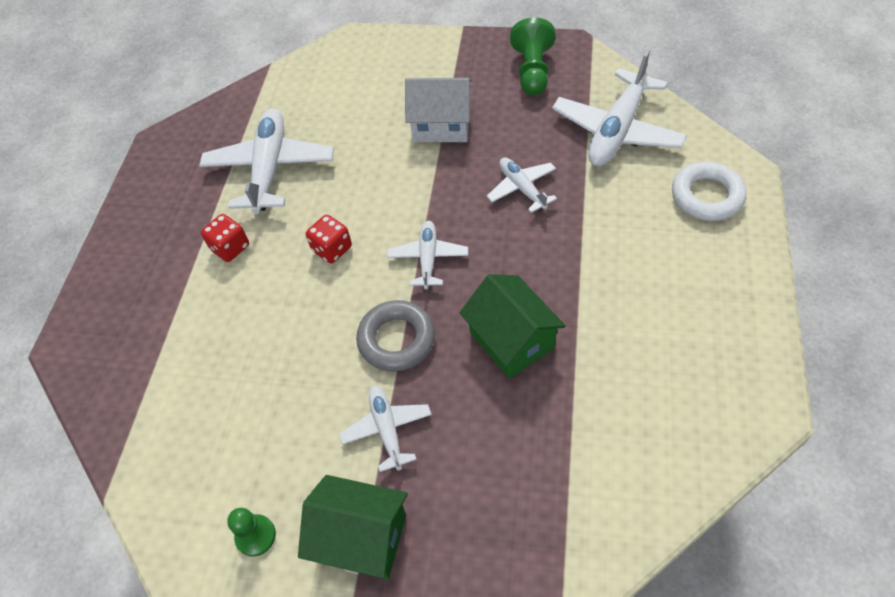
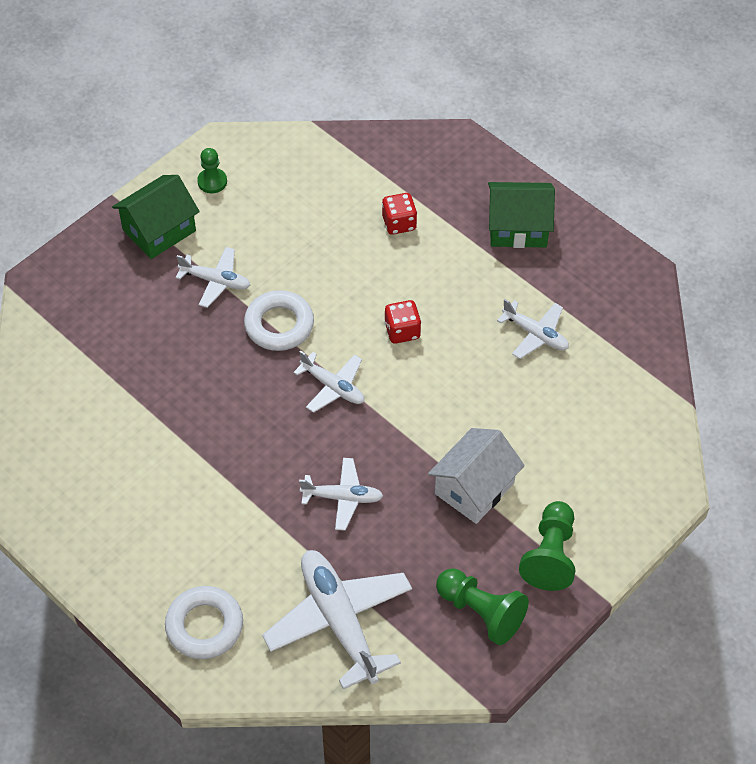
camera: 120 degrees right, 0 degrees up
white plane [199,108,334,214] -> white plane [497,299,569,359], size x0.55
red dice [201,214,249,262] -> red dice moved to [382,193,417,235]
grey ring [356,300,435,371] -> white ring [244,290,314,351]
green house [460,274,566,378] -> green house moved to [488,182,555,248]
none -> green pawn [519,501,576,591]

